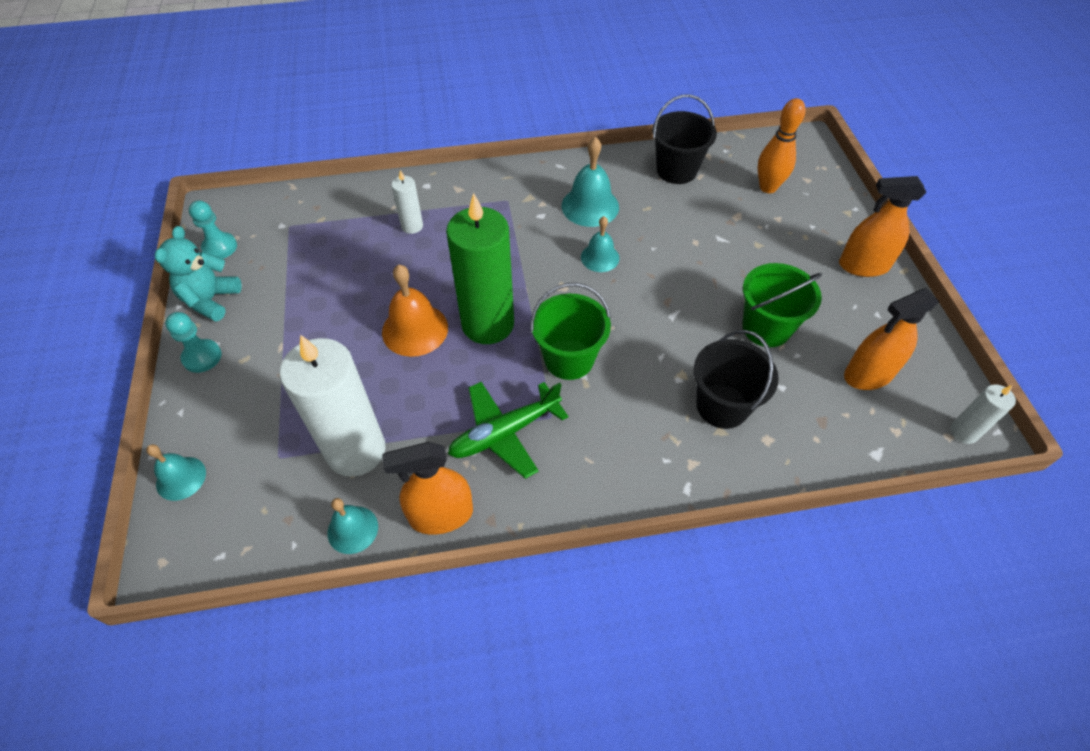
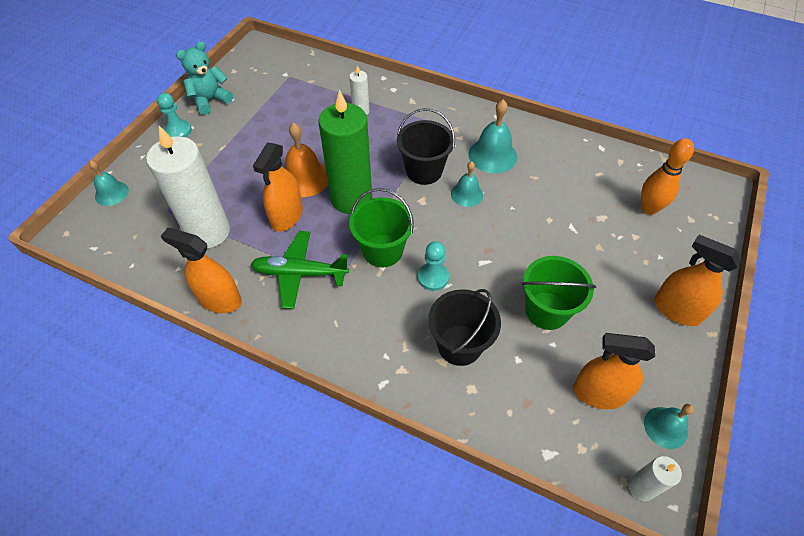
camera: 35 degrees right, 0 degrees up
turquoise pawn [189,200,237,259] -> turquoise pawn moved to [418,241,449,291]
turquoise bell [327,498,378,554] -> turquoise bell moved to [644,404,694,449]
black bucket [652,95,717,184] -> black bucket moved to [397,108,455,185]
none -> orange spray bottle [253,143,303,232]

